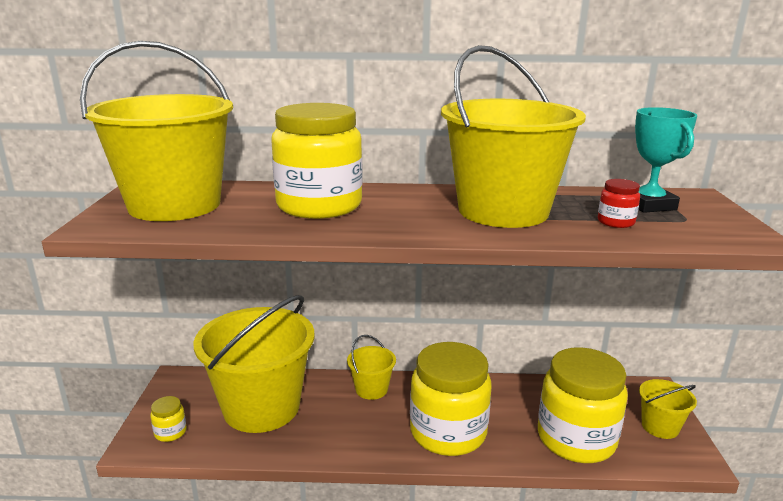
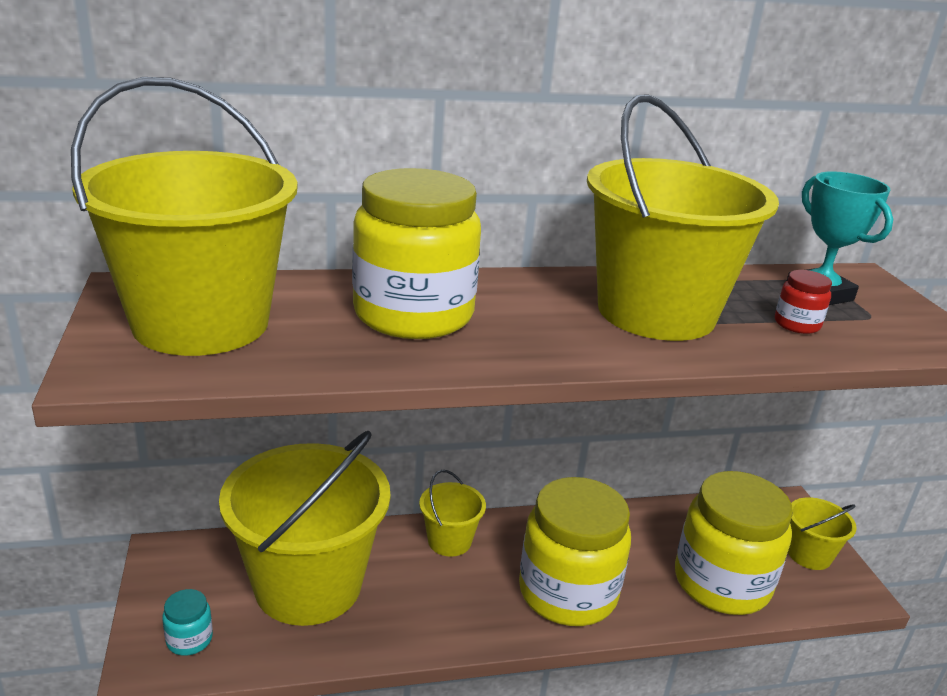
camera: 15 degrees left, 5 degrees up
yellow jar [150,396,186,442] -> turquoise jar [162,589,213,656]

